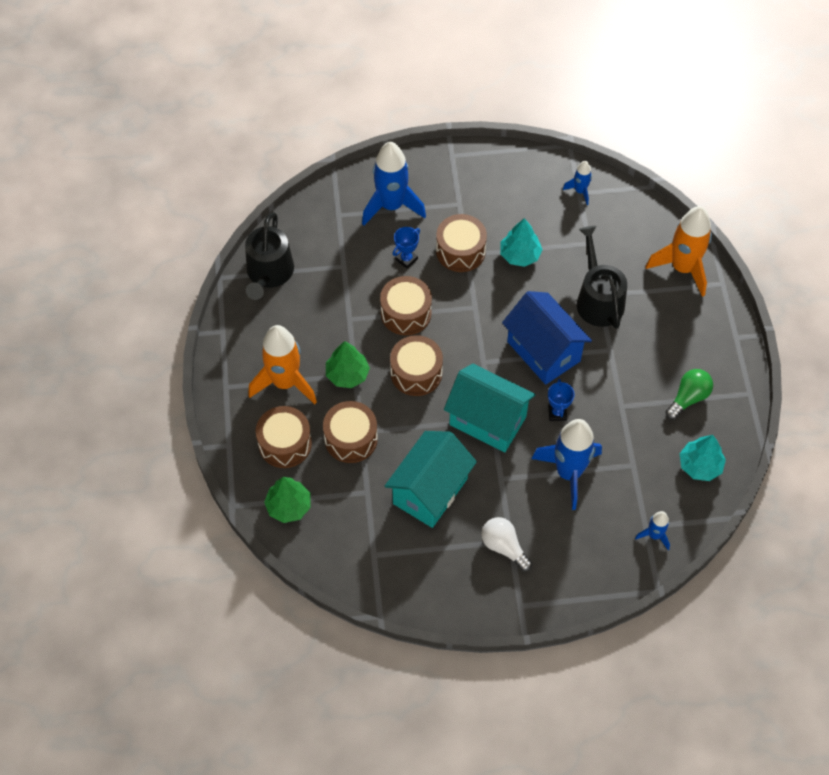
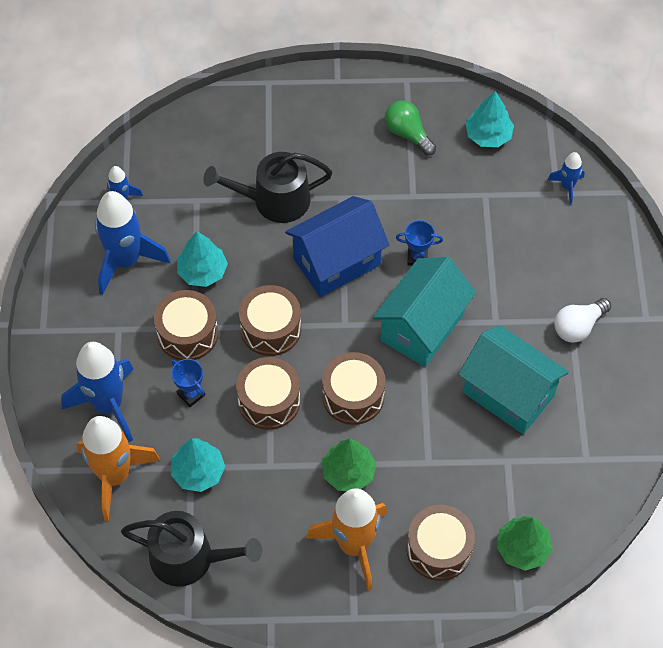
camera: 85 degrees left, 0 degrees up
brown drum [323,401,378,463] -> brown drum moved to [239,285,301,356]
blue rocket [532,419,602,510] -> blue rocket moved to [95,191,170,295]
orange rocket [645,206,712,297] -> orange rocket moved to [77,416,160,521]
none -> turquoise tree [171,438,225,492]

